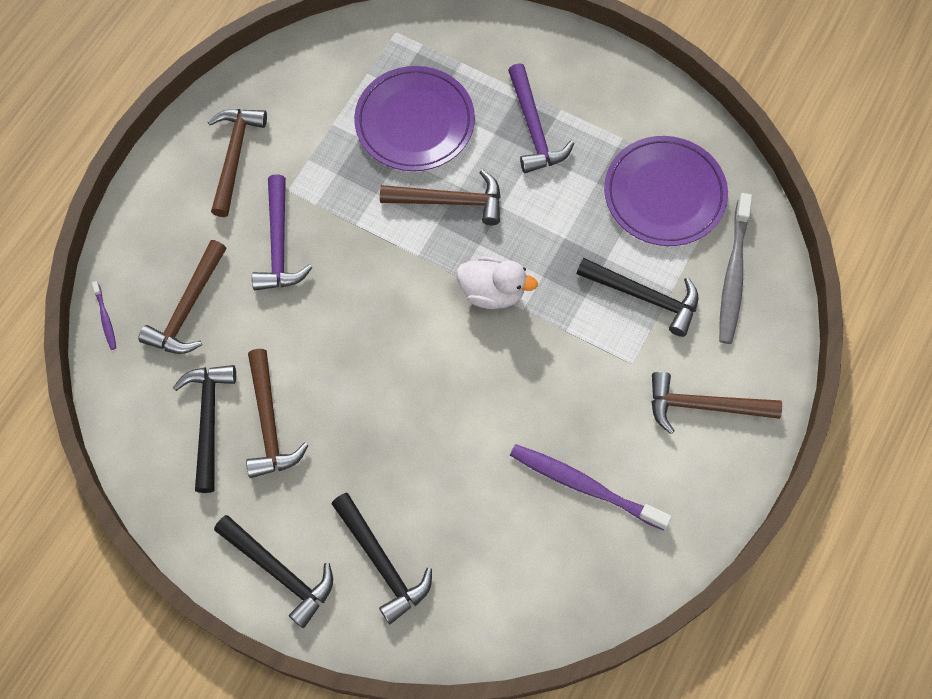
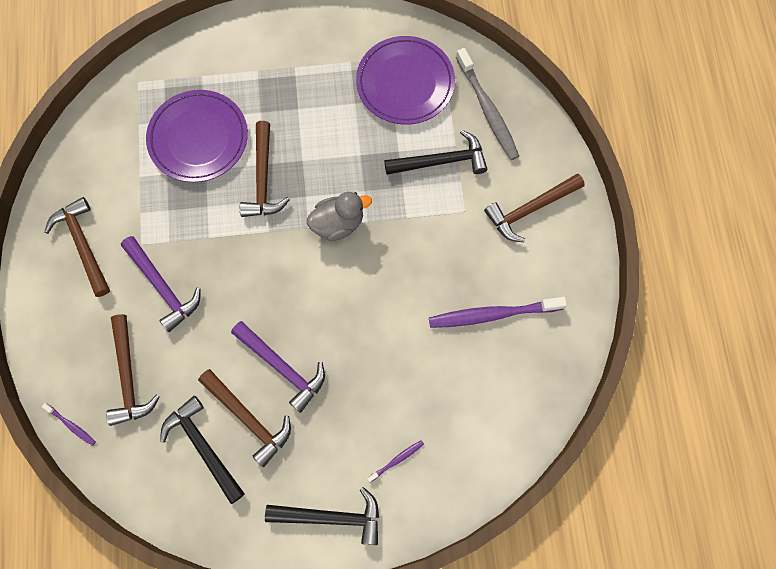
camera: 35 degrees left, 5 degrees up
black hammer [332,493,432,624] -> purple toothbrush [367,440,424,482]
brown hammer [380,169,501,225] -> brown hammer turned 120 degrees clockwise [240,121,290,217]
white duck [457,257,538,309] -> grey duck [307,192,372,241]
purple hammer [508,63,574,173] -> purple hammer moved to [231,321,325,413]

